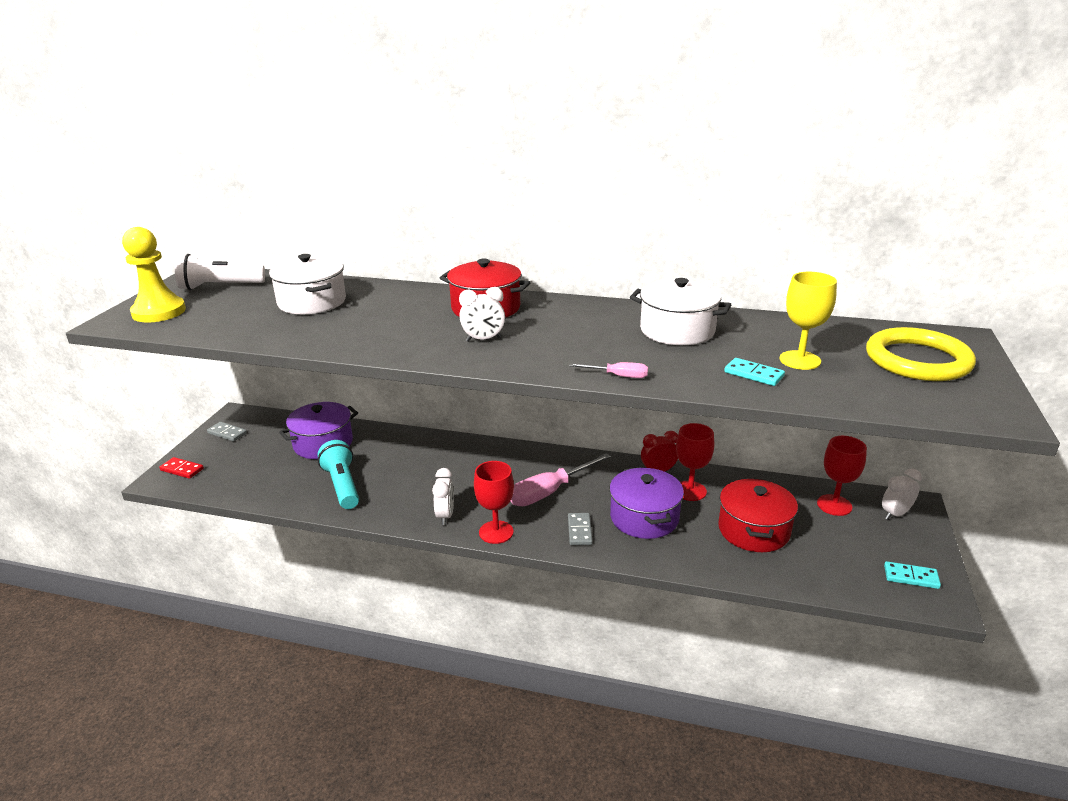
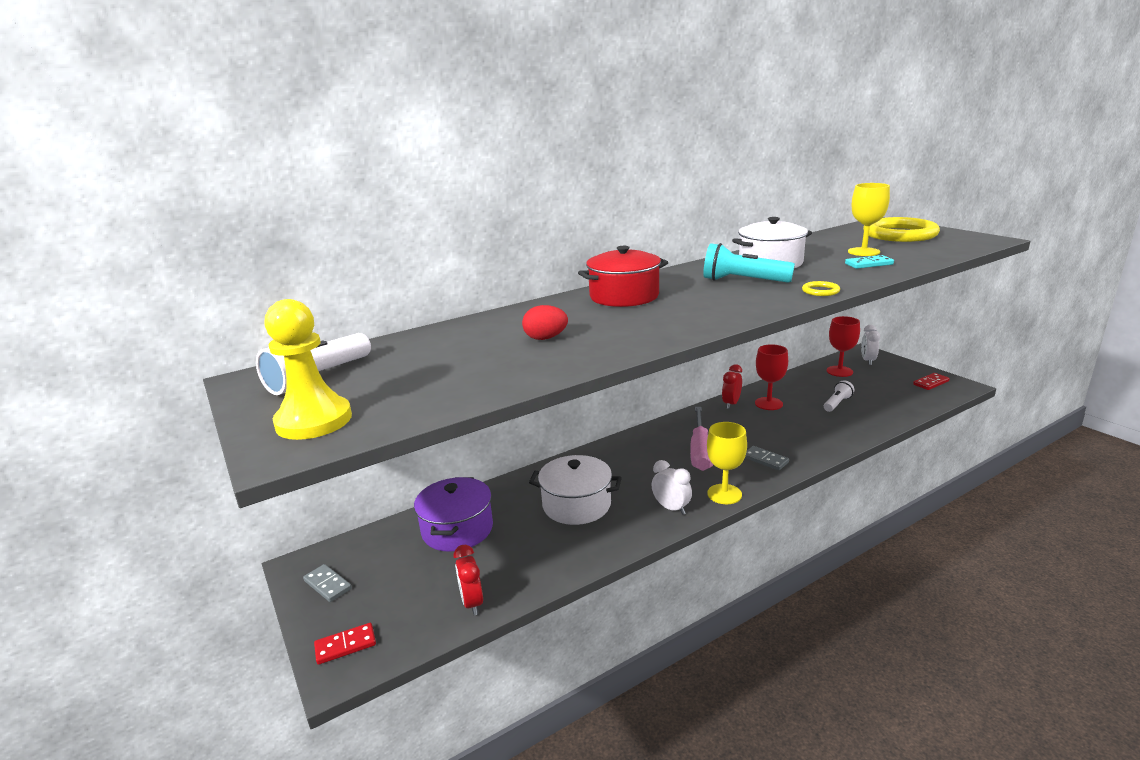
camera: 45 degrees left, 5 degrees down
grey domino [207,422,247,442] -> grey domino turned 60 degrees clockwise [303,564,352,602]
white pot [269,254,346,314] -> white pot moved to [529,455,622,525]
turquoise flashlight [318,440,359,509] -> turquoise flashlight moved to [703,243,795,283]
white clock [459,287,505,342] -> none
red goblet [474,461,514,544] -> yellow goblet [707,422,747,504]
pink screwdriver [569,362,648,378] -> yellow ring [802,281,840,296]
purple pot [609,467,684,539] -> none
red pot [718,478,798,552] -> white flashlight [824,380,854,412]
turquoise domino [884,561,941,589] -> red domino [913,373,950,390]
none -> red clock [454,545,483,615]
none -> red egg [522,305,568,340]

